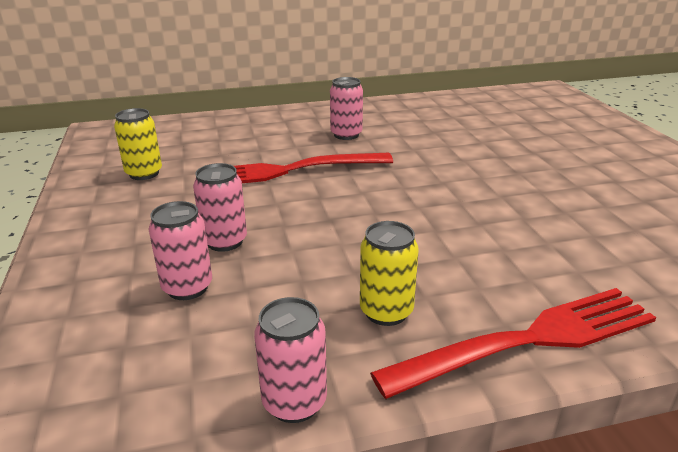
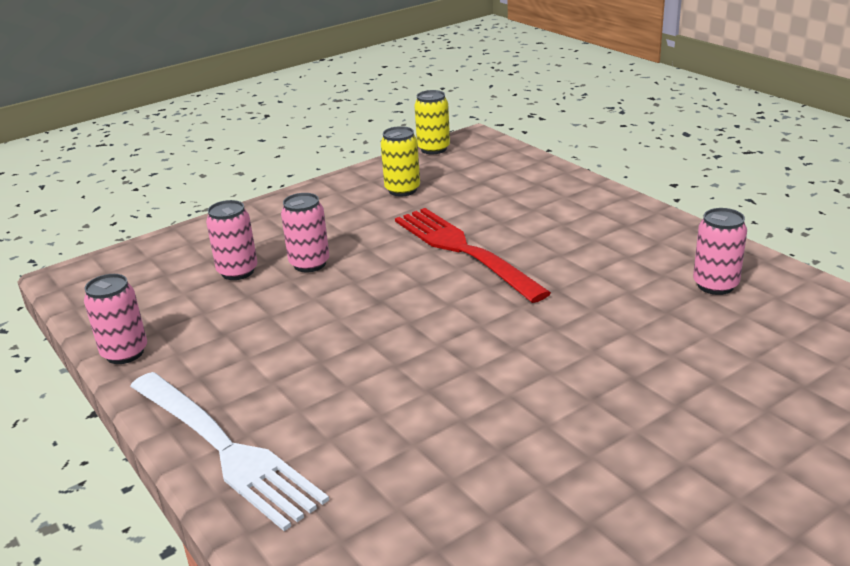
camera: 70 degrees right, 0 degrees up
pink can [330,77,363,140] -> pink can moved to [693,208,747,295]
yellow can [360,221,419,326] -> yellow can moved to [414,90,450,154]
red fork [370,288,656,399] -> white fork [130,372,329,531]

